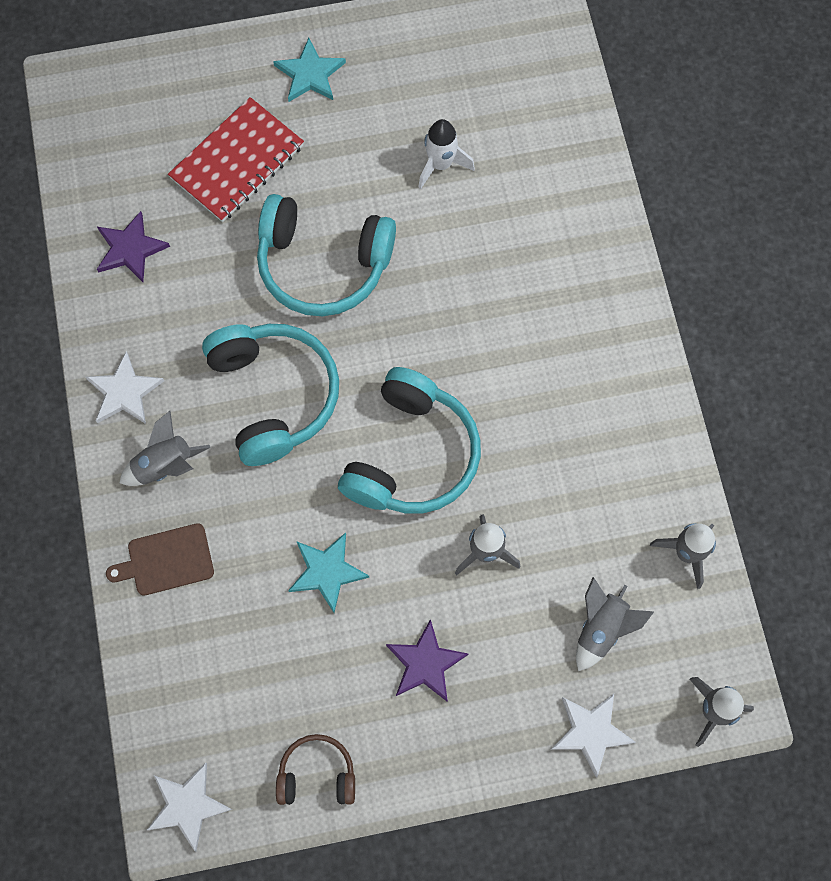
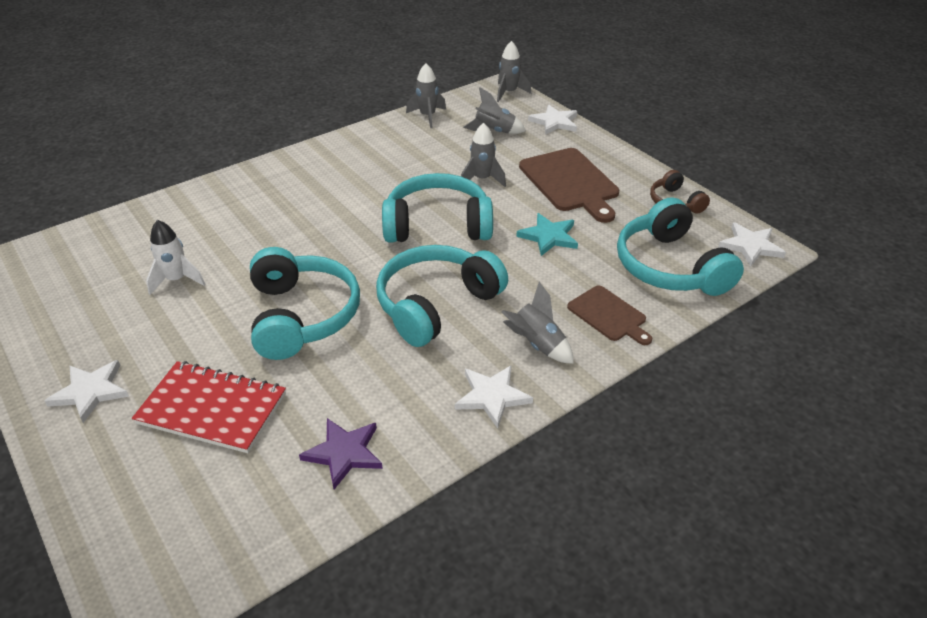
camera: 115 degrees left, 30 degrees down
turquoise star [273,38,346,102] -> white star [45,360,129,423]
purple star [386,619,468,702] -> brown cutting board [519,148,619,223]
none -> turquoise headphones [617,197,744,296]

